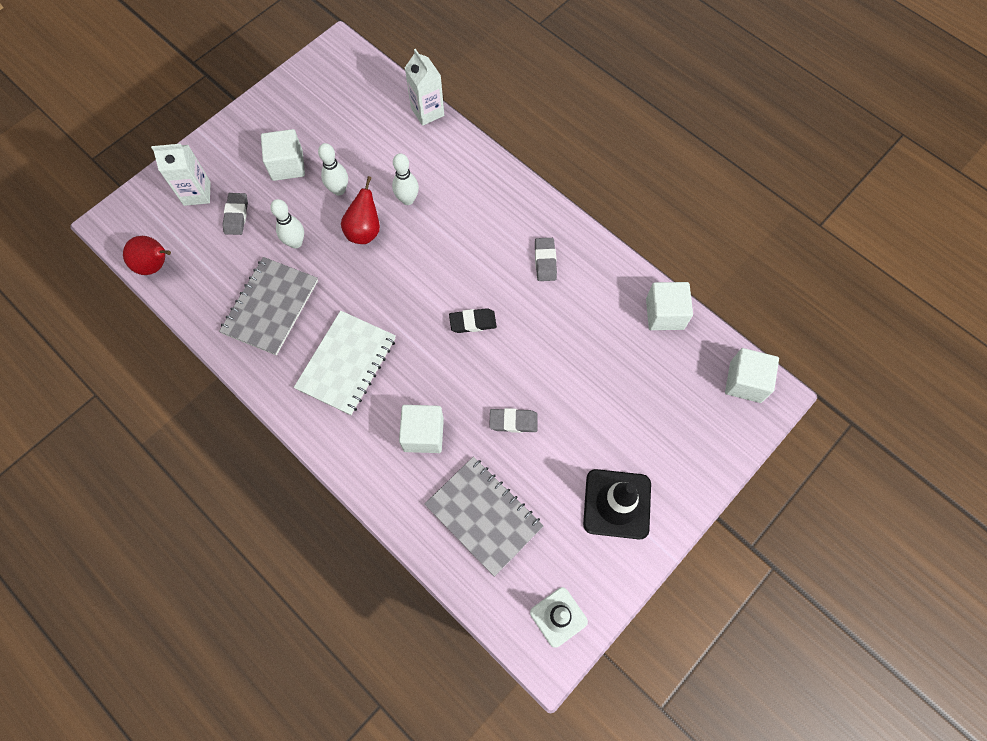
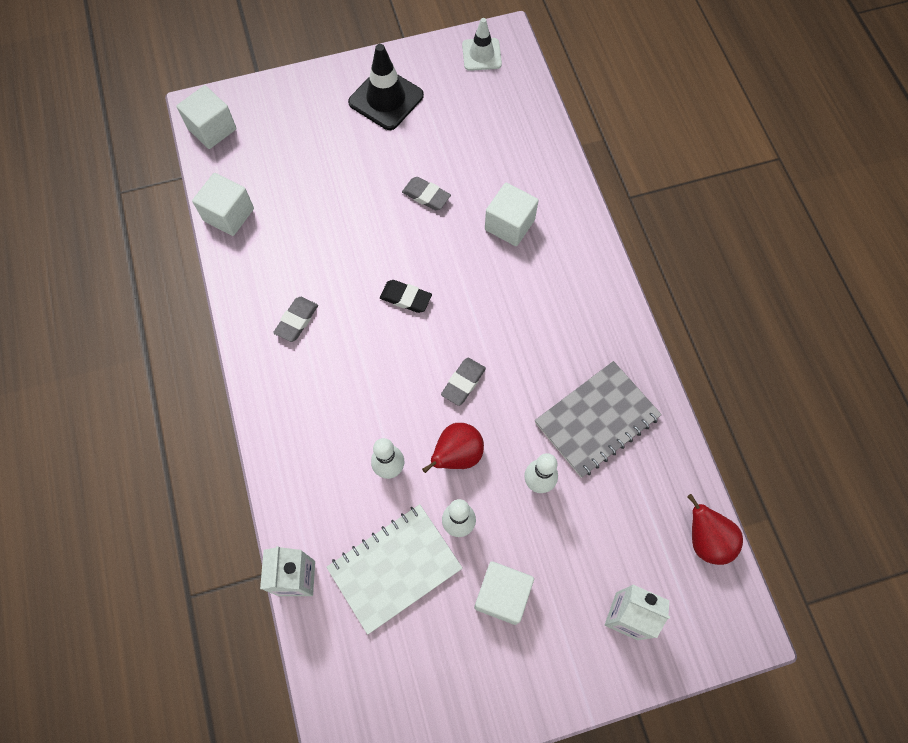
camera: 150 degrees left, 0 degrees up
grey eraser [222,193,248,235] -> grey eraser moved to [441,358,486,406]
white notebook [294,311,396,415] -> white notebook moved to [326,504,463,635]
grey notebook [424,457,543,577] -> none

